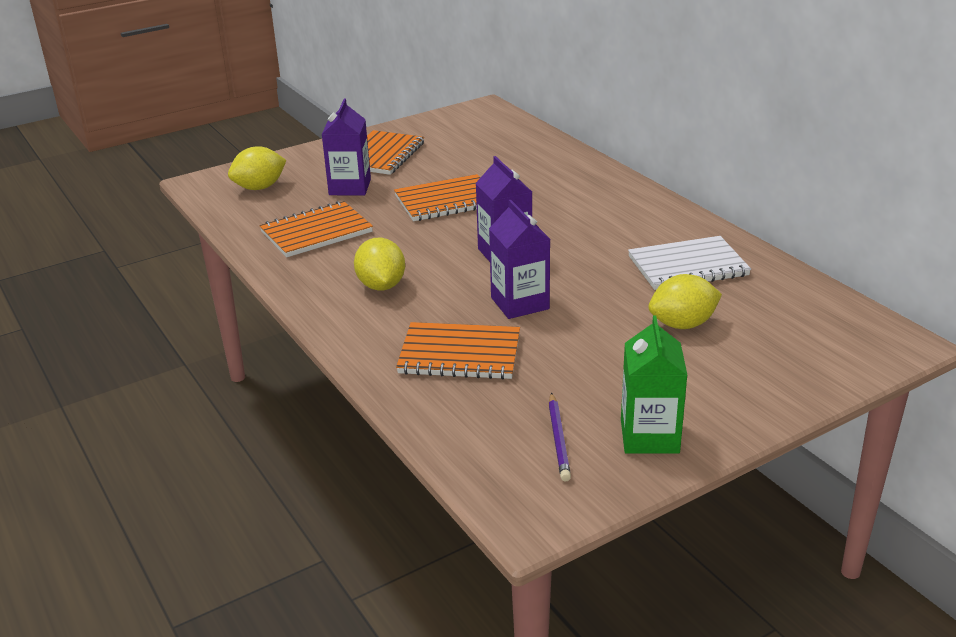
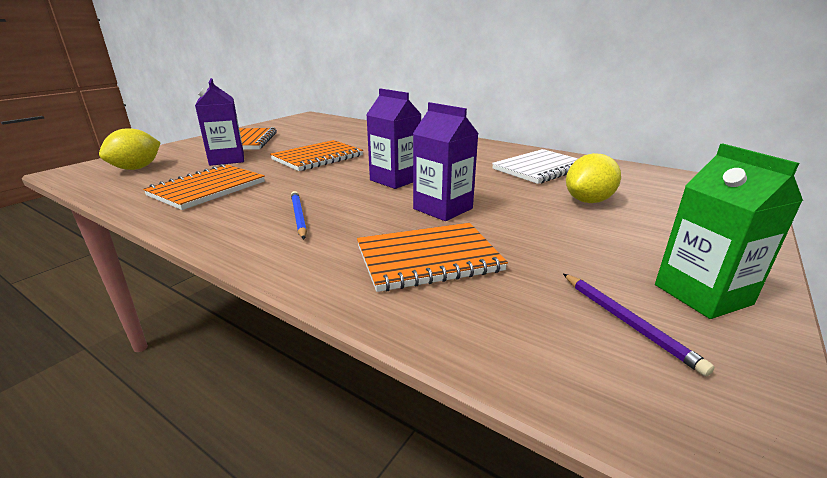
camera: 25 degrees left, 5 degrees down
yellow lemon [354,238,405,291] -> blue pencil [291,191,307,239]

